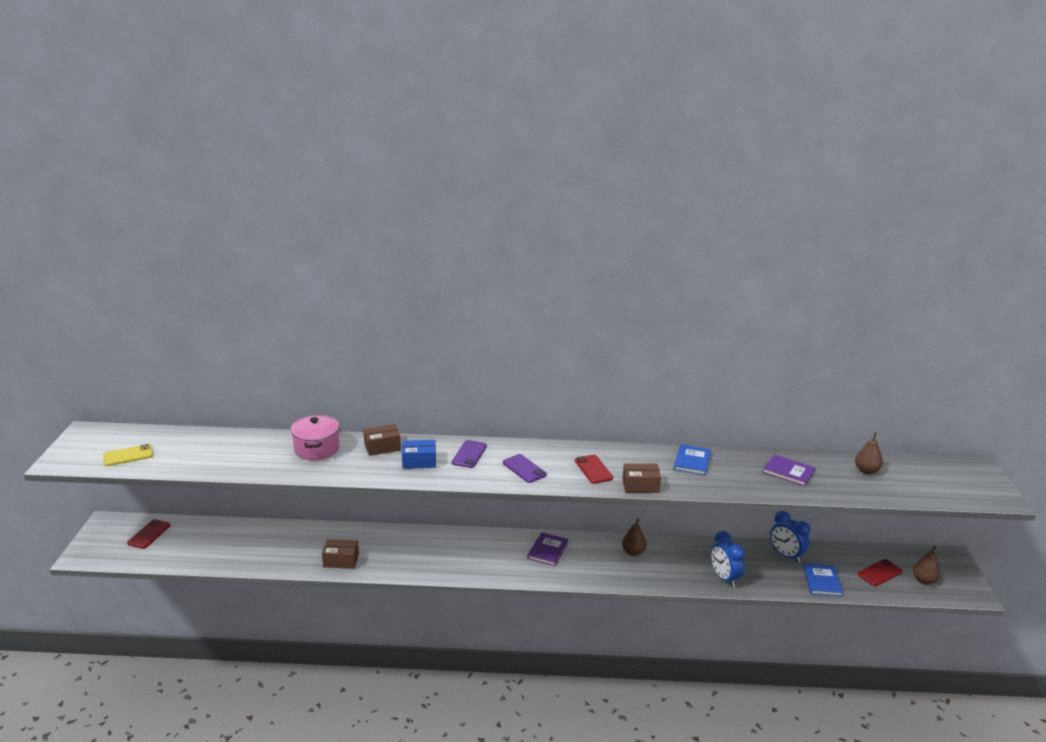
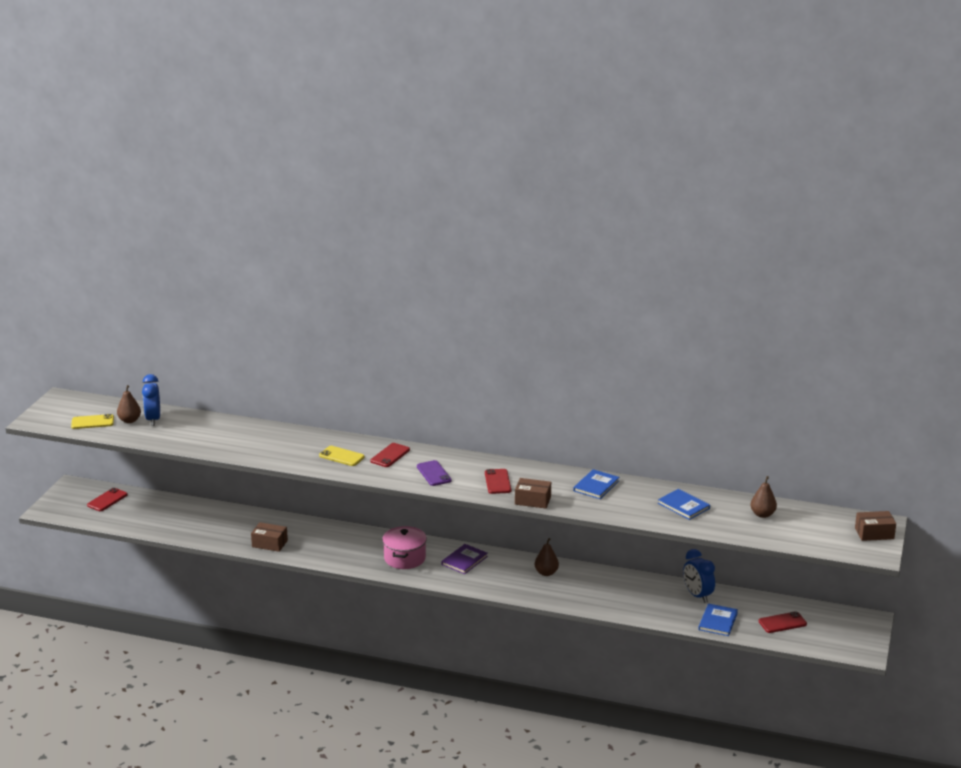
camera: 15 degrees right, 0 degrees up
pink pot [291,415,340,460] -> pink pot moved to [382,526,427,569]
brown box [363,424,401,456] -> brown box moved to [855,511,896,541]
blue box [402,440,436,469] -> yellow phone [319,446,365,466]
purple phone [452,440,487,468] -> red phone [370,443,410,467]
blue clock [711,531,745,587] -> blue clock moved to [142,374,160,426]
purple book [763,455,815,486] -> blue book [658,489,710,520]
brown pear [913,546,940,585] -> brown pear moved to [117,385,141,423]

